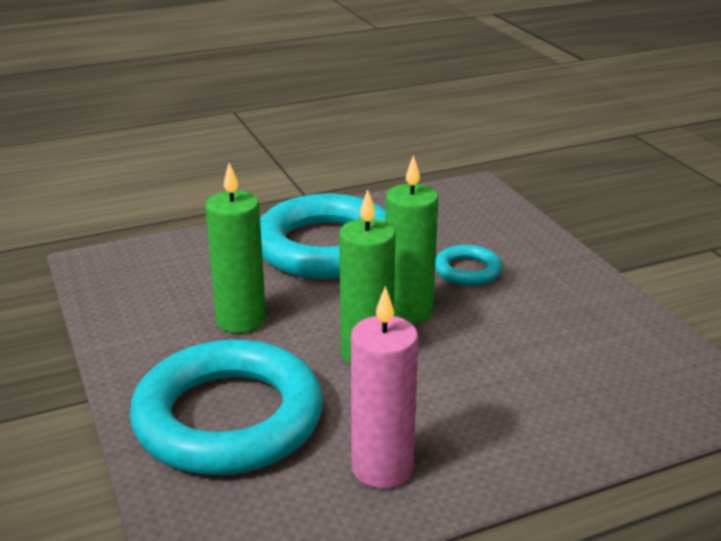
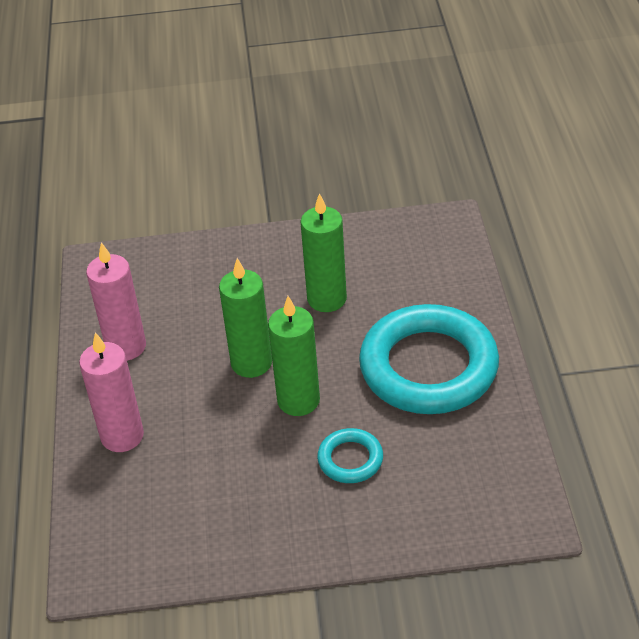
camera: 110 degrees right, 15 degrees up
turquoise ring [130,339,323,475] -> none
none -> pink candle [79,332,144,452]

